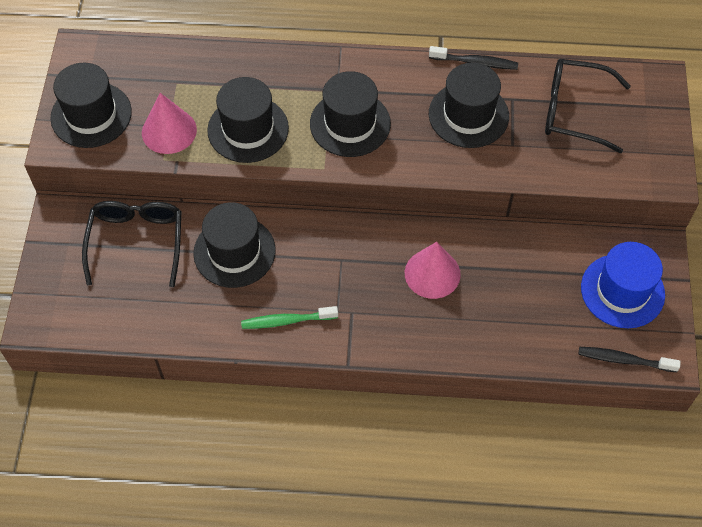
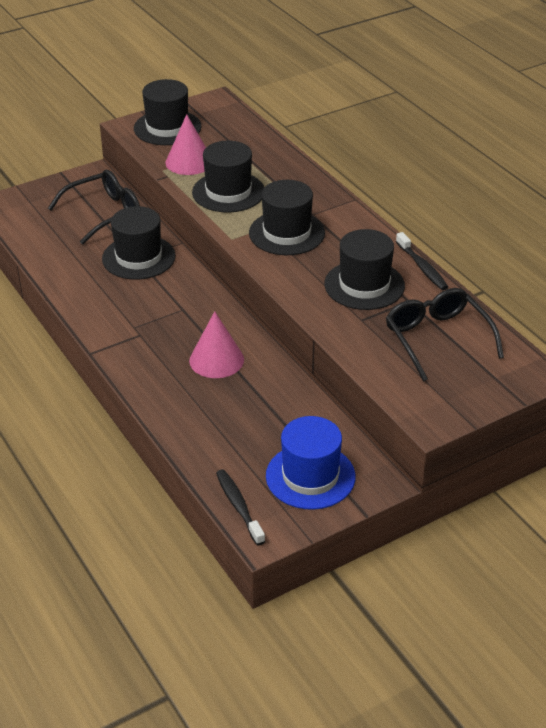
camera: 55 degrees right, 20 degrees down
green toothbrush [241,306,338,329] -> none

